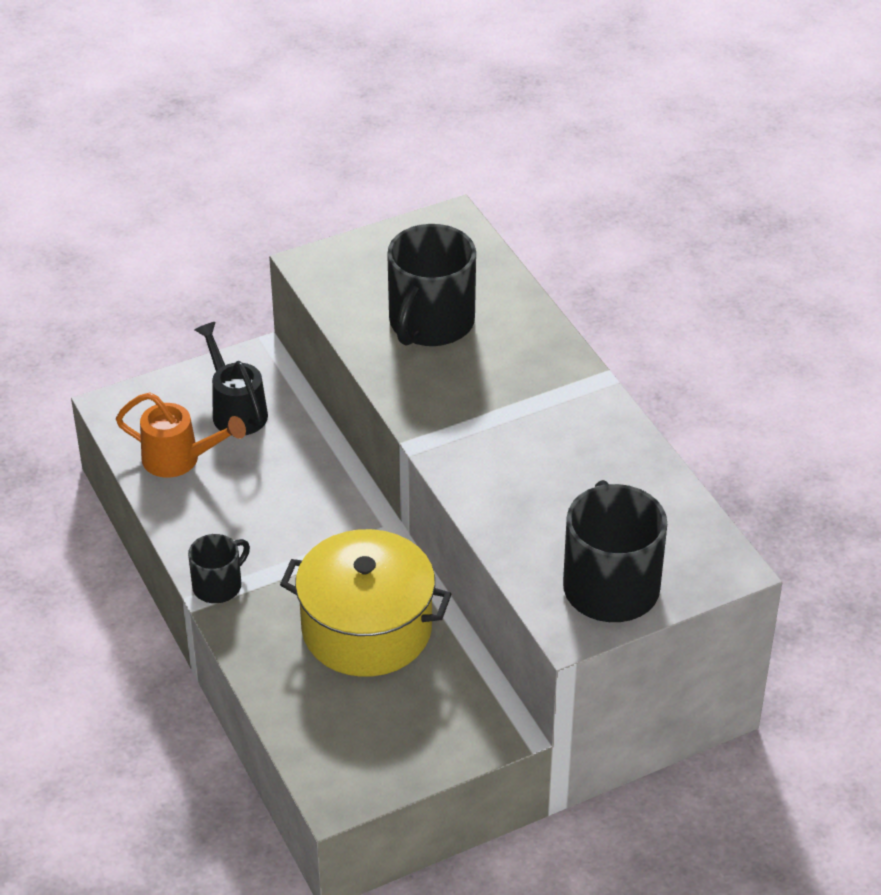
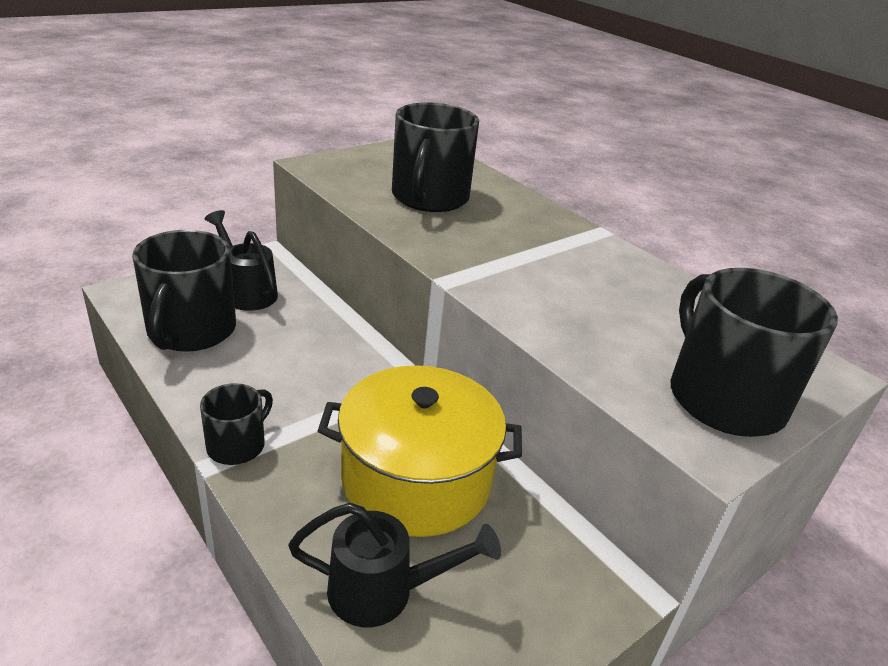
camera: 15 degrees left, 10 degrees down
orange watering can [116,392,246,478] -> black mug [132,230,236,352]
none -> black watering can [288,503,501,627]

